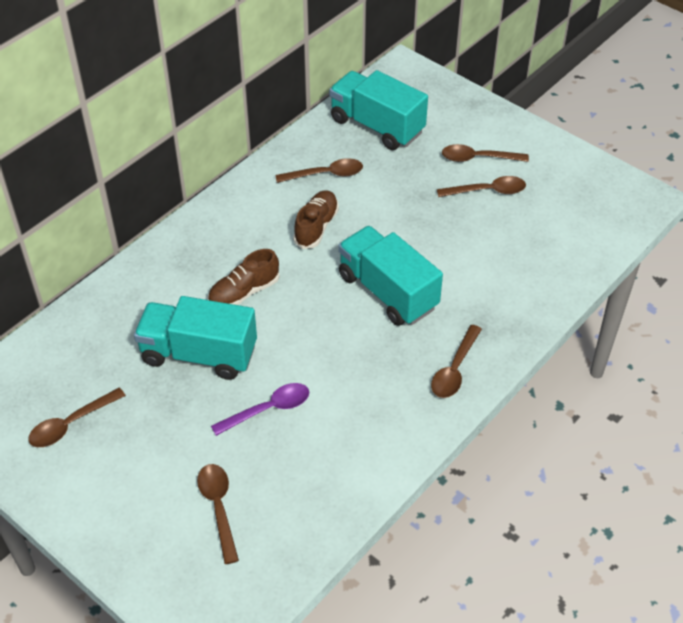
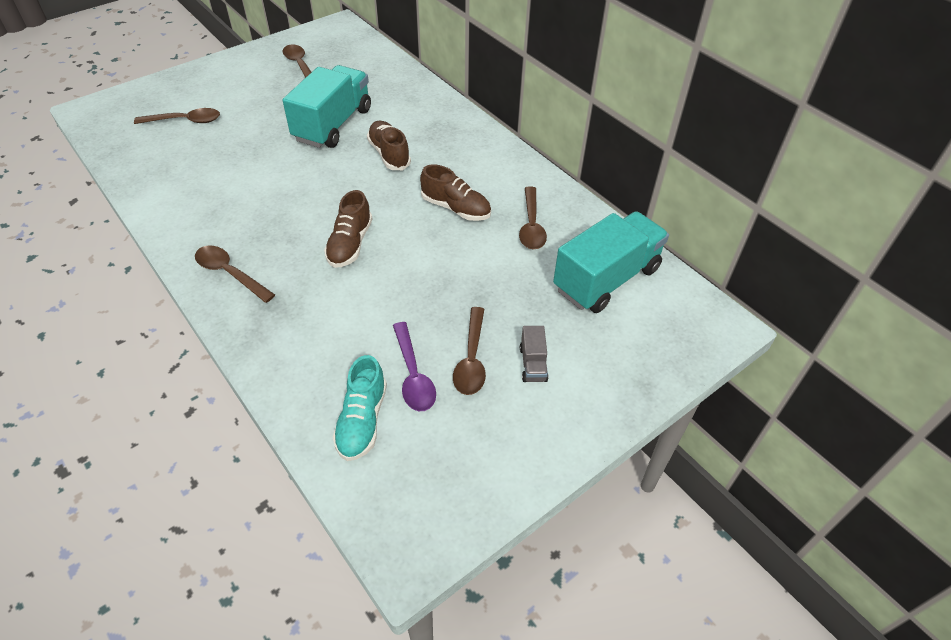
camera: 100 degrees right, 0 degrees up
purple spoon [211,383,309,436] -> purple spoon moved to [393,322,436,411]
turquoise truck [338,226,443,326] -> brown shoe [324,190,372,268]
brown spoon [442,144,529,162] -> grey truck [520,326,548,382]
none -> turquoise shoe [333,355,387,461]

